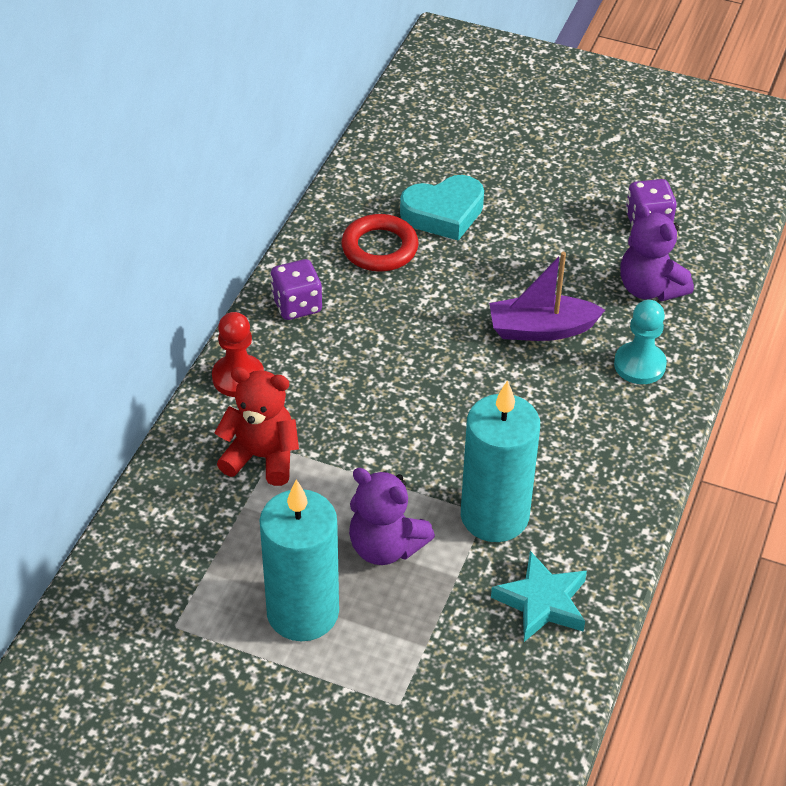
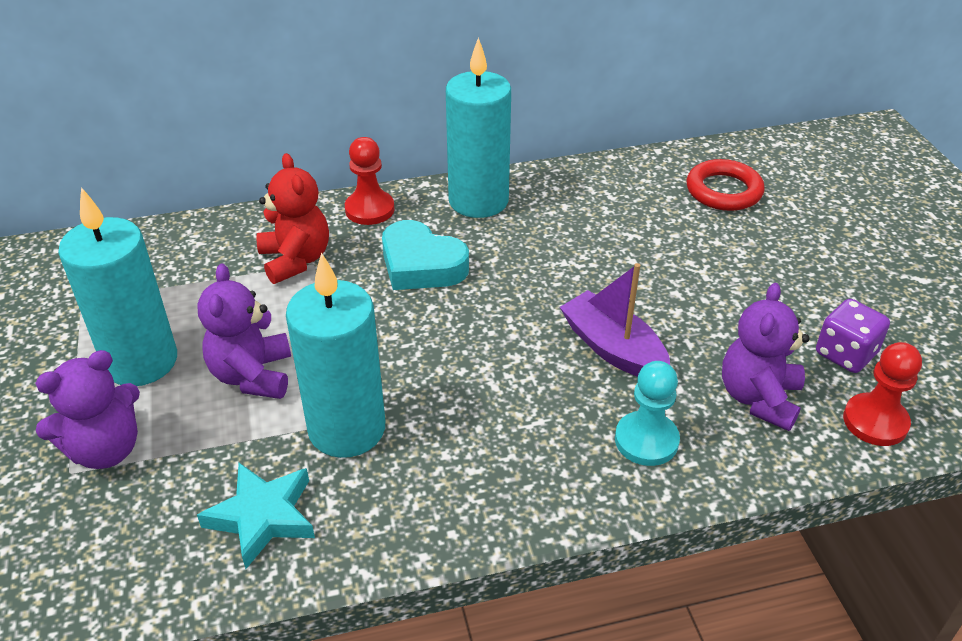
camera: 55 degrees right, 5 degrees down
purple dice [270,259,322,320] -> turquoise candle [446,37,511,218]
red ring [342,214,419,272] -> red ring moved to [687,159,765,211]
turquoise heart [400,175,484,241] -> turquoise heart moved to [382,220,469,290]
none -> purple teddy bear [35,350,140,469]
none -> red pawn [843,342,922,446]

